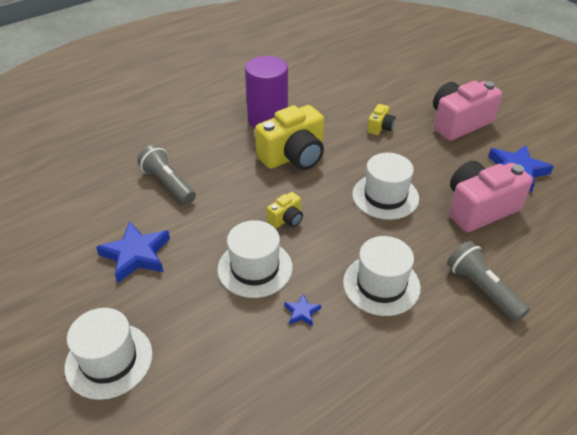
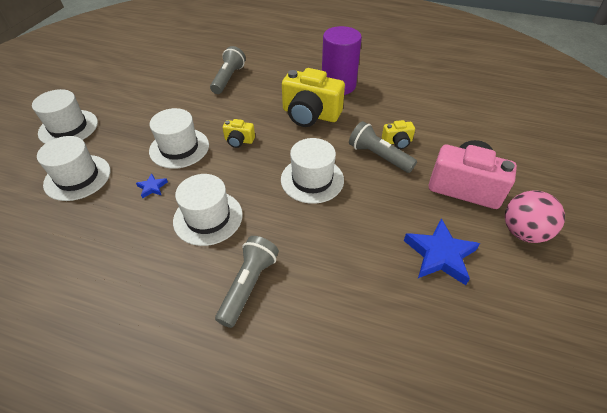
camera: 55 degrees right, 5 degrees up
blue star [96,221,170,283] -> none
pink camera [449,161,533,232] -> none
none -> white hat [37,136,110,201]
none -> grey flashlight [349,121,417,173]
none -> pink ball [505,190,565,243]

